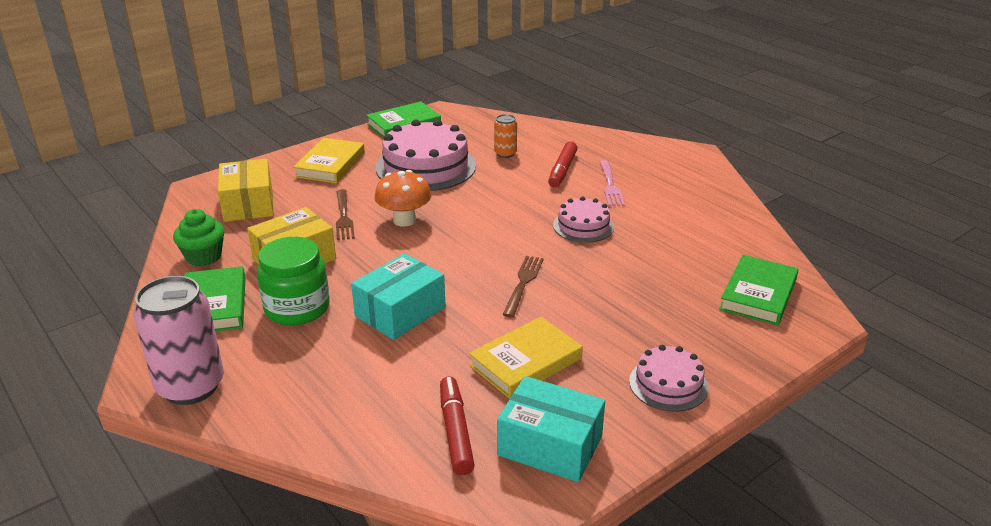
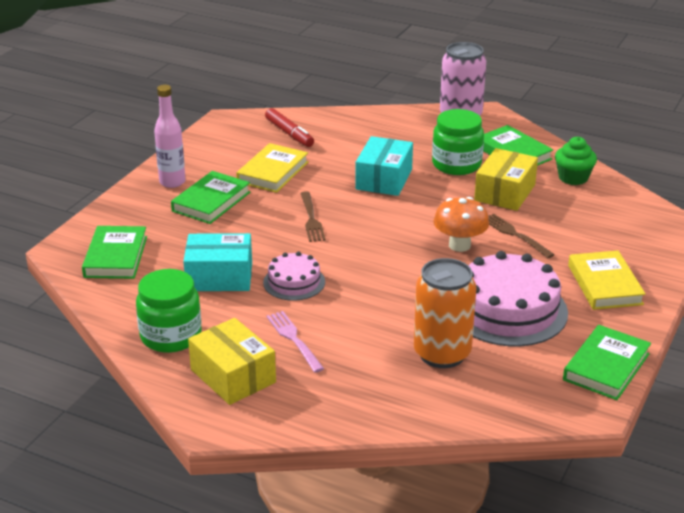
camera: 155 degrees right, 0 degrees up
yellow box [218,159,274,222] -> yellow box moved to [188,318,276,405]
orange can [494,114,517,158] -> orange can [414,258,476,368], size x2.00
turquoise box [497,376,605,482] -> turquoise box moved to [183,233,252,291]
red marker [548,141,578,188] -> none
pink cake [629,345,709,412] -> pink bottle [154,85,186,188]
none -> green jar [136,269,202,353]
none -> green book [171,171,250,224]

